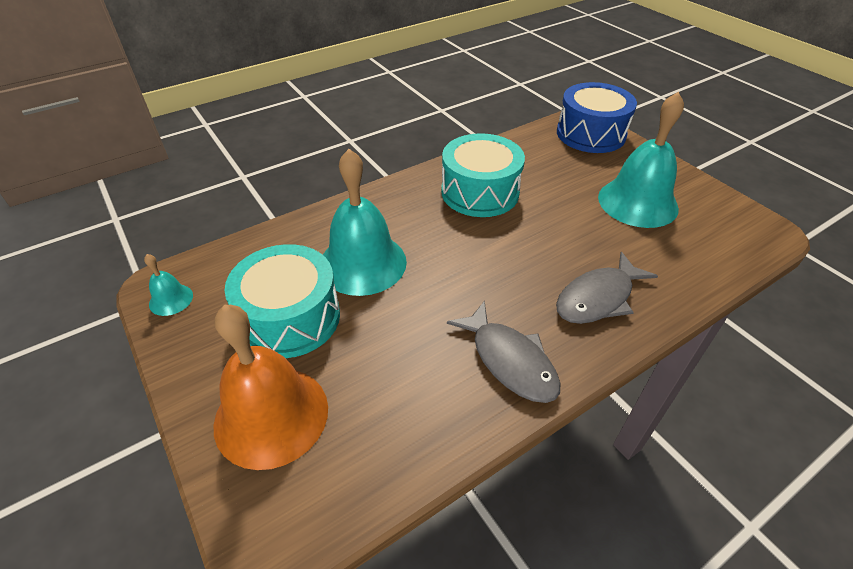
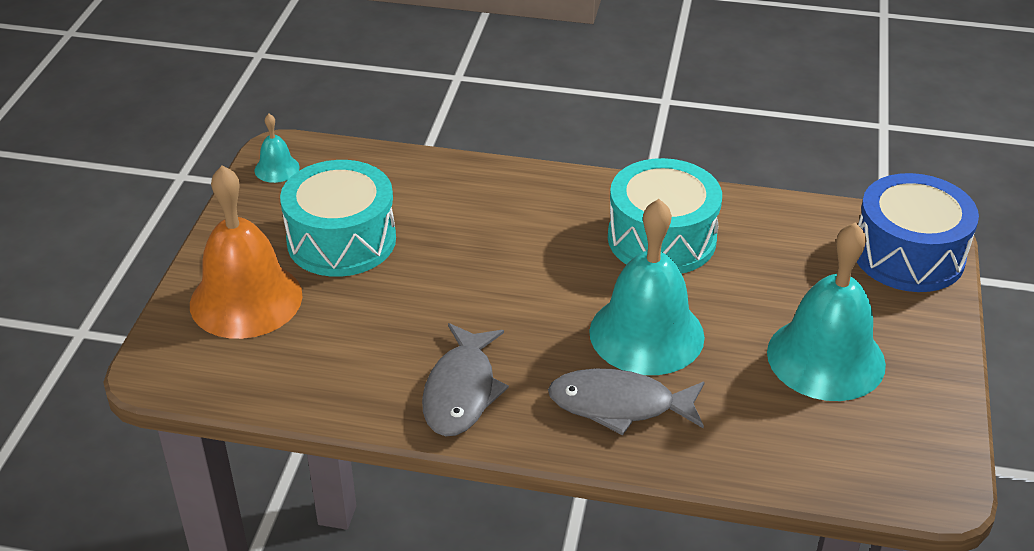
camera: 45 degrees right, 5 degrees down
turquoise bell [323,149,407,296] -> turquoise bell moved to [589,199,705,375]

